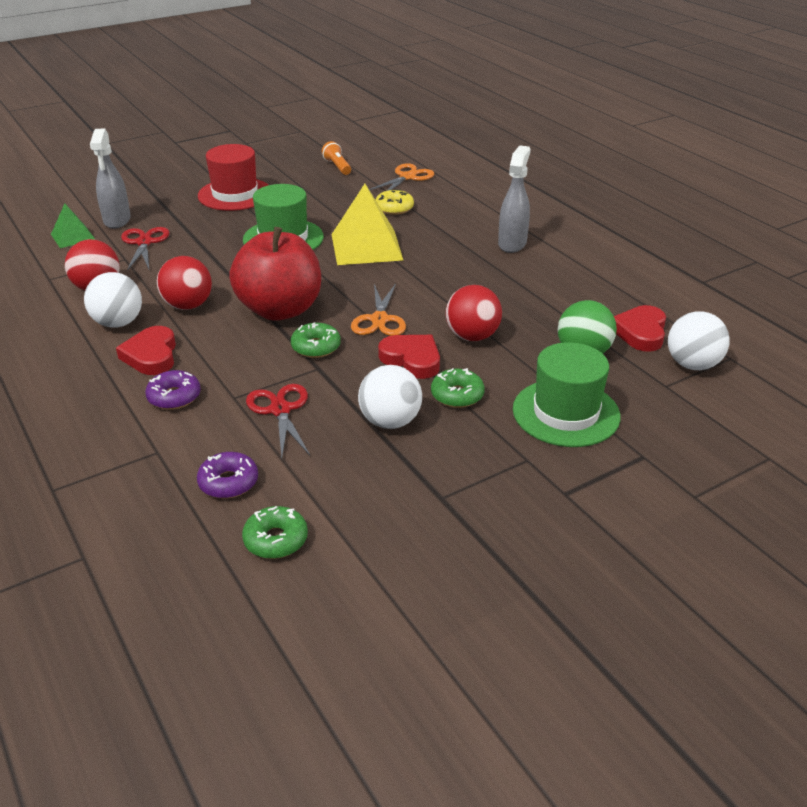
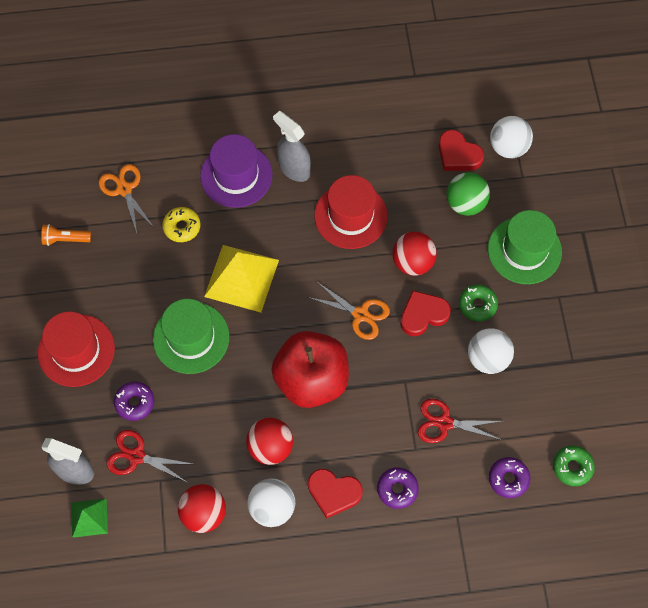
camera: 65 degrees left, 30 degrees up
green donut [291,322,341,358] -> none
none -> purple donut [114,382,154,421]
none -> purple hat [200,134,273,208]
none -> red hat [314,175,388,249]

